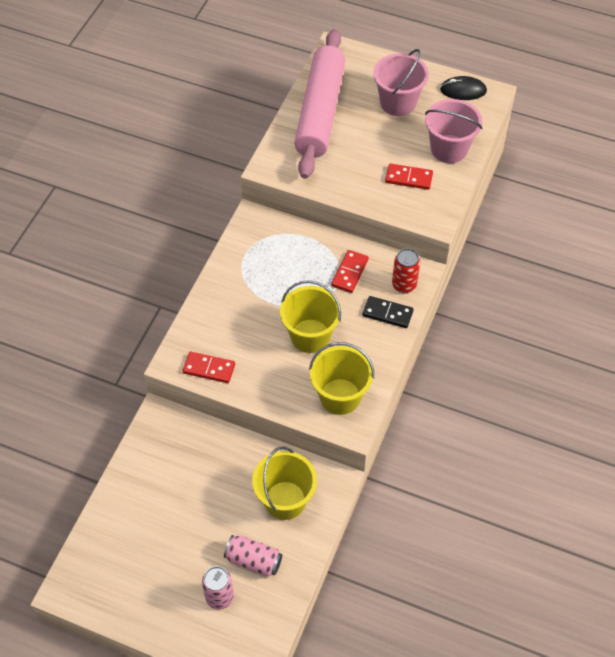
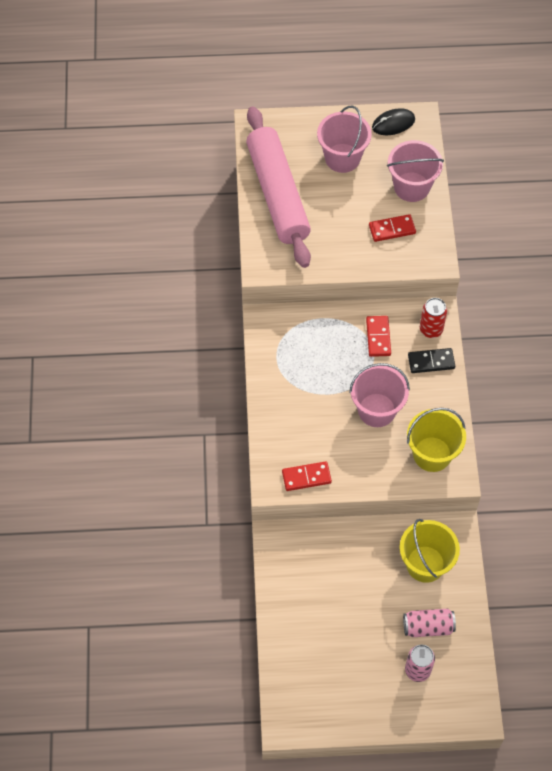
camera: 25 degrees left, 5 degrees up
yellow bucket [280,280,341,353] -> pink bucket [349,363,410,427]

